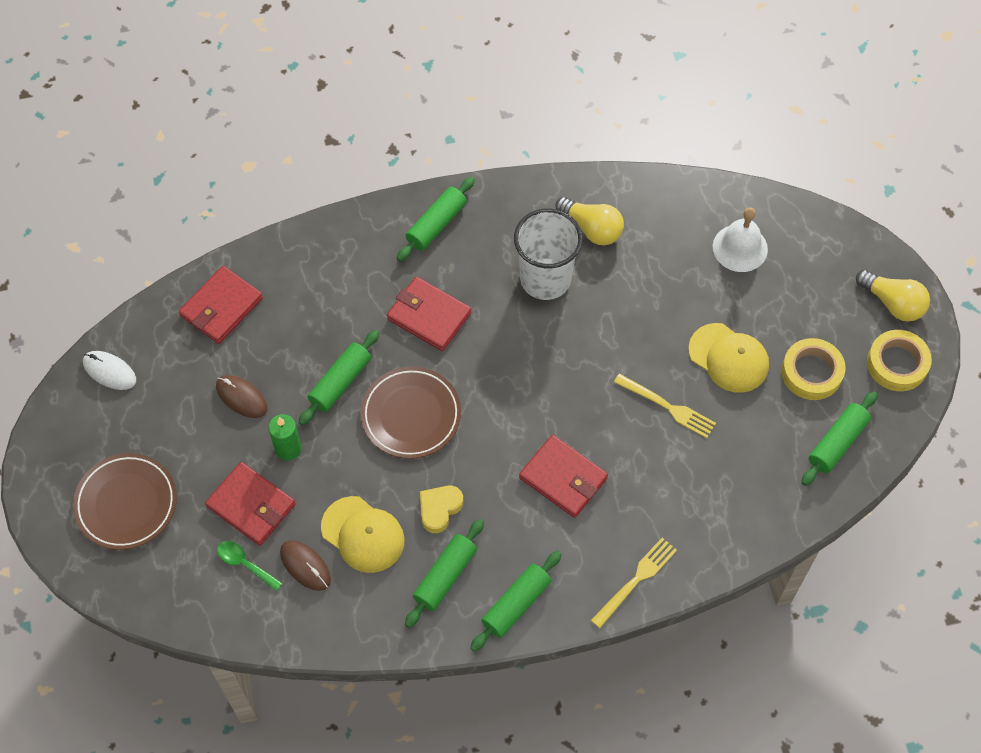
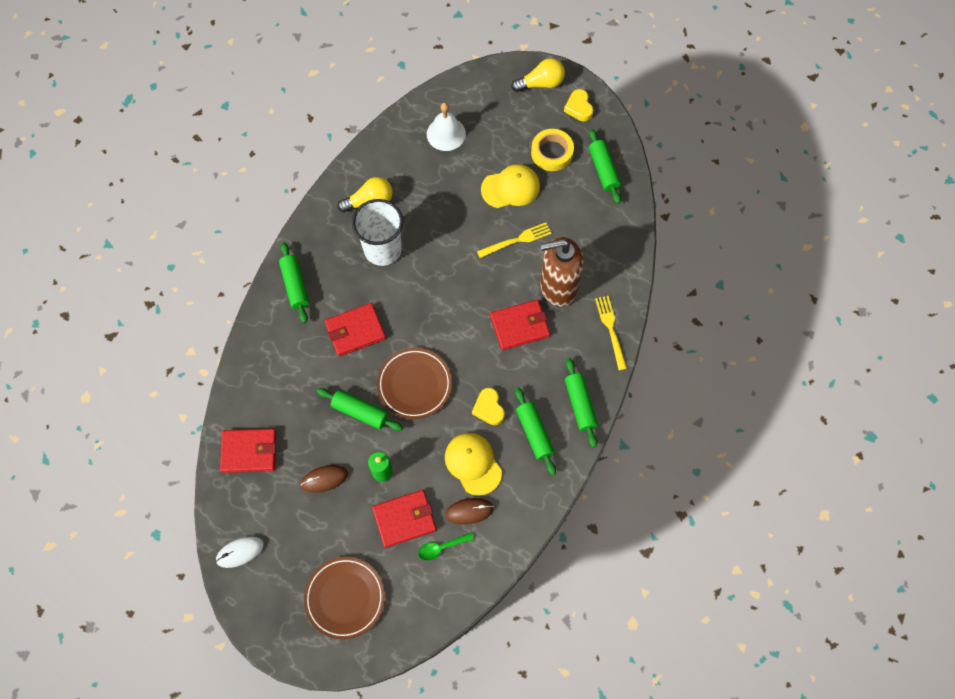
camera: 55 degrees left, 5 degrees up
red wallet [179,266,263,344] -> red wallet turned 75 degrees counterclockwise [220,429,276,473]
green rolling pin [299,330,379,425] -> green rolling pin turned 45 degrees counterclockwise [316,388,403,431]
yellow cap [321,496,405,573] -> yellow cap turned 105 degrees counterclockwise [445,433,502,496]
yellow tape [867,330,932,391] -> yellow heart [564,89,593,122]
none -> brown soap dispenser [540,237,584,307]

